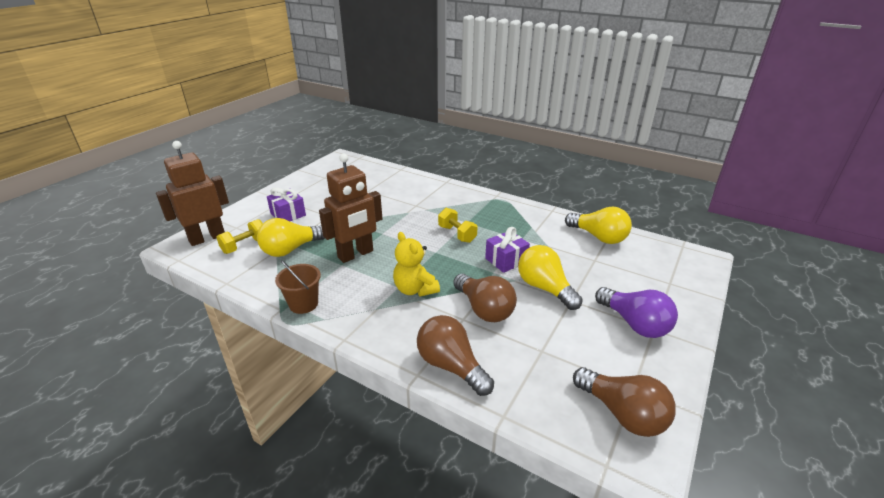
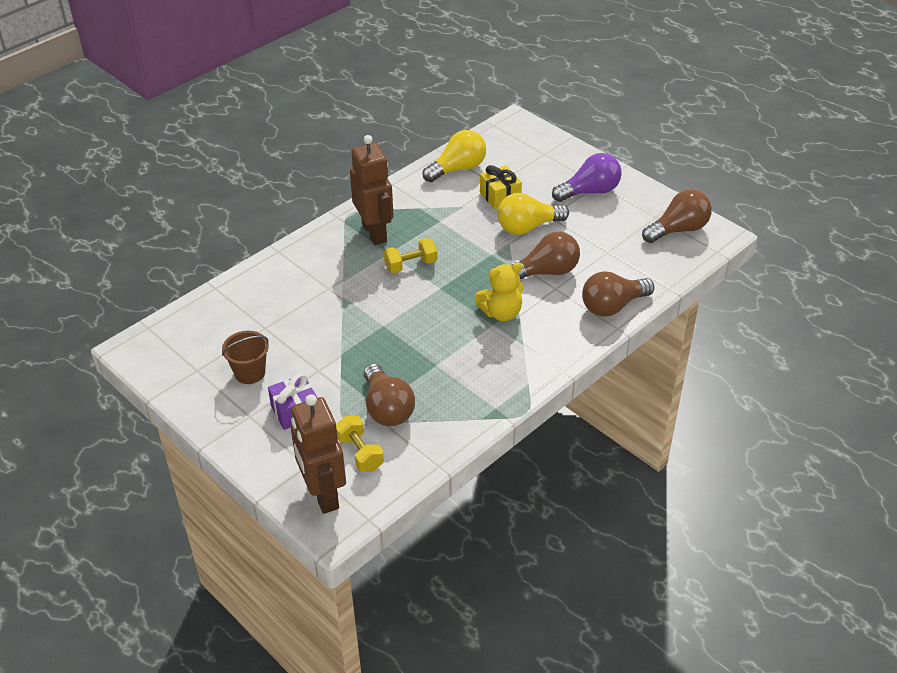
camera: 75 degrees left, 10 degrees up
yellow light bulb [257,218,325,257] -> brown light bulb [364,364,415,426]
brown bucket [275,260,321,314] -> brown bucket moved to [222,331,269,384]
brown robot [319,154,382,263] -> brown robot moved to [350,135,394,245]
purple gift [485,227,530,273] -> none
none -> yellow gift [480,165,522,210]

